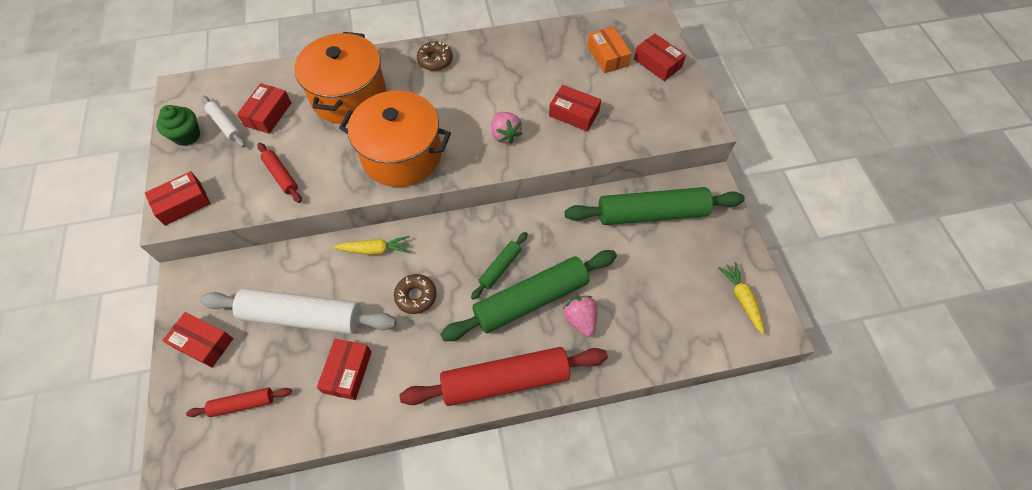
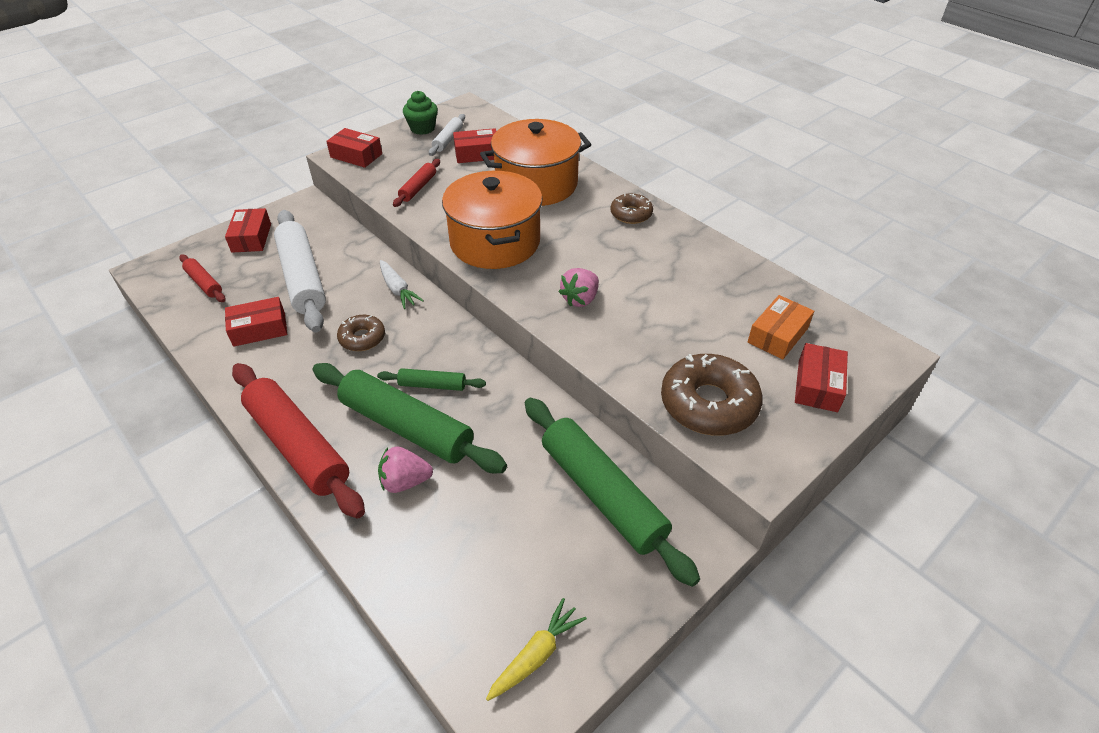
camera: 60 degrees right, 15 degrees down
yellow carrot [334,236,410,255] -> white carrot [380,260,424,309]
red box [549,85,601,131] -> none
pink strawberry [563,296,598,337] -> pink strawberry turned 135 degrees counterclockwise [378,446,433,493]
none -> brown donut [661,354,763,436]

